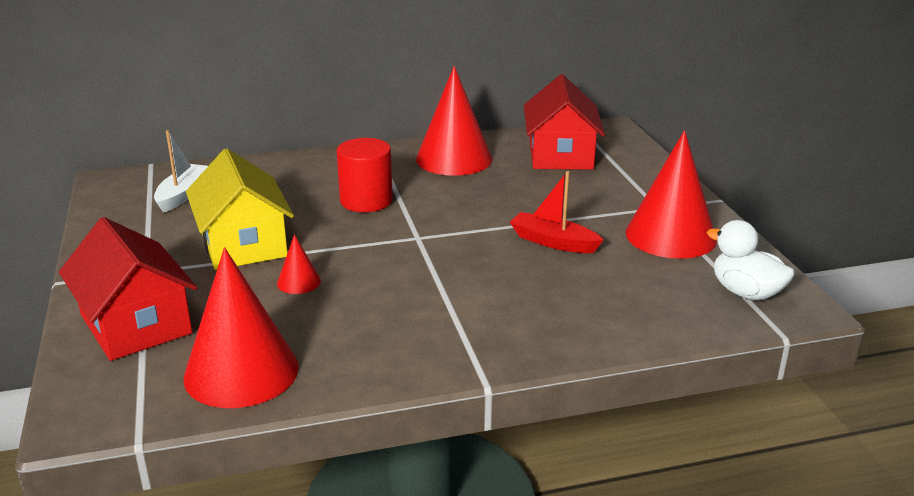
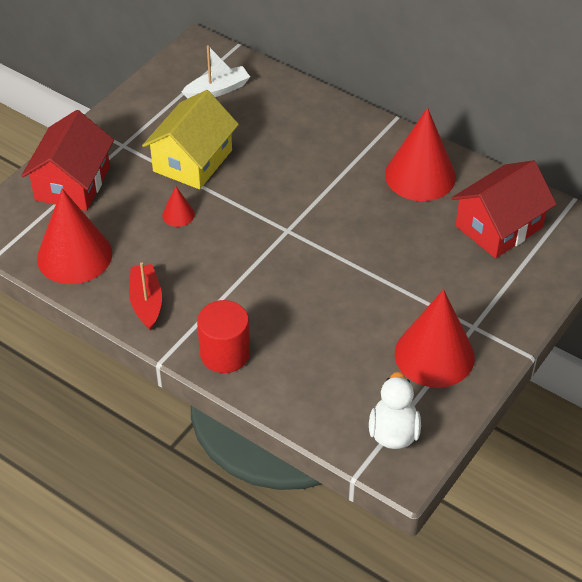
camera: 50 degrees right, 20 degrees up
red cylinder [337,138,393,212] -> red cylinder moved to [197,300,250,373]
red boat [510,171,604,253] -> red boat moved to [129,263,162,331]

